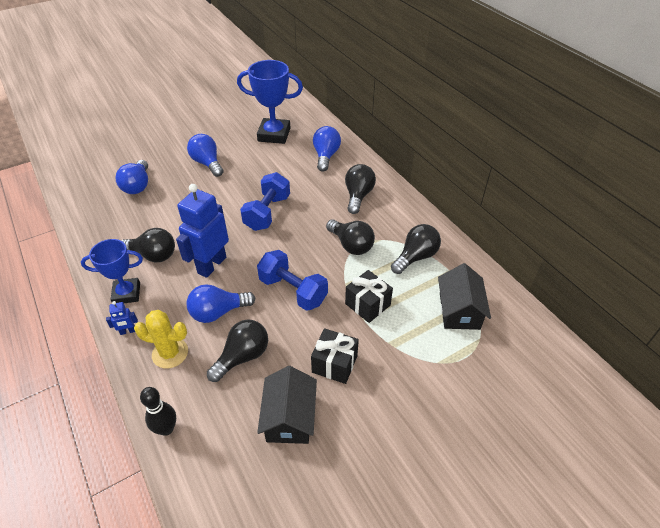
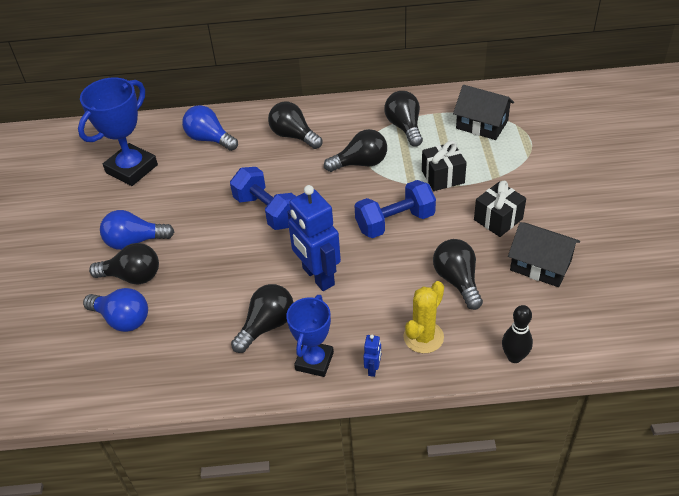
camera: 60 degrees left, 0 degrees up
blue light bulb [186,284,255,323] -> none
none -> black light bulb [89,243,159,285]

